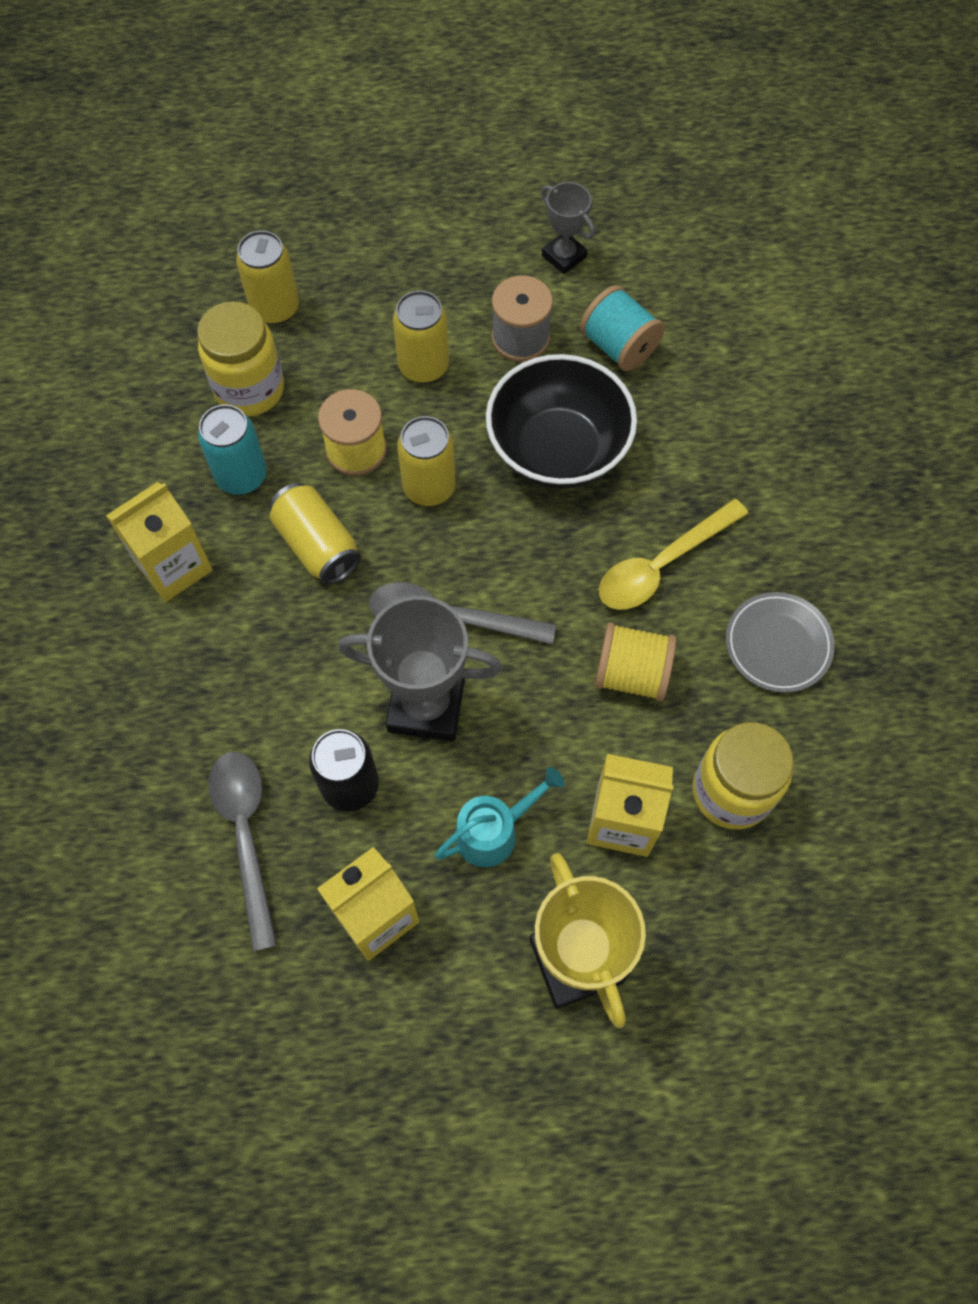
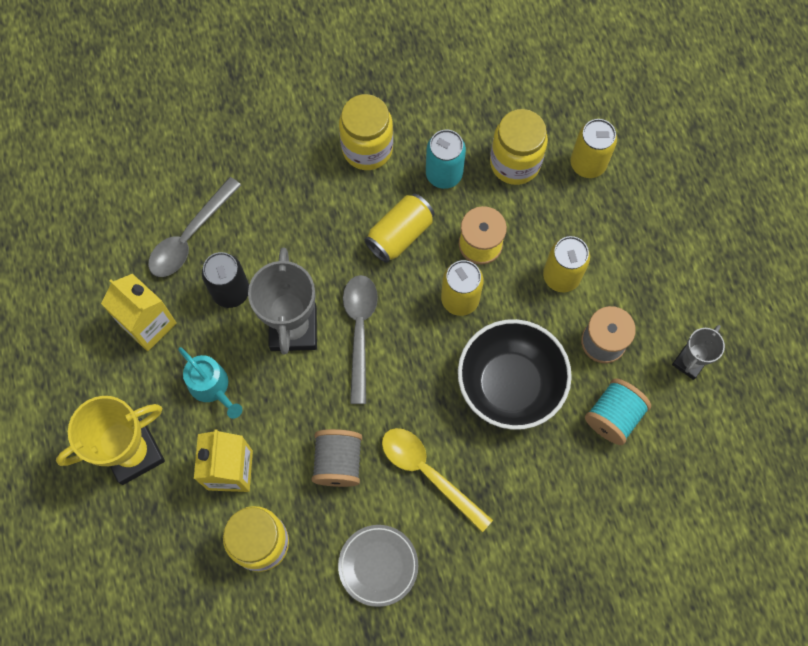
camera: 80 degrees right, 5 degrees up
yellow carton [106,482,213,602] -> yellow jar [339,94,393,170]
grey spoon [208,752,277,951] -> grey spoon turned 150 degrees clockwise [148,177,241,277]
yellow spool [595,622,677,702] -> grey spool [312,429,362,487]

